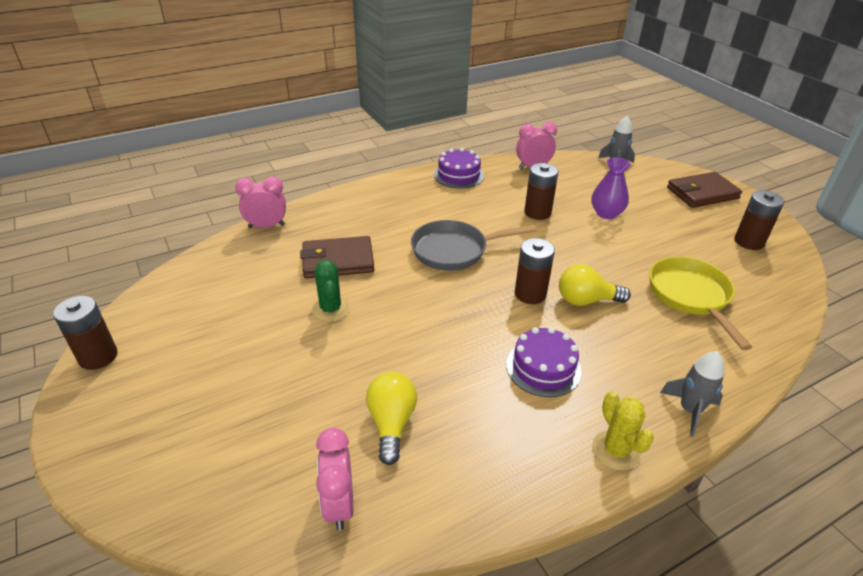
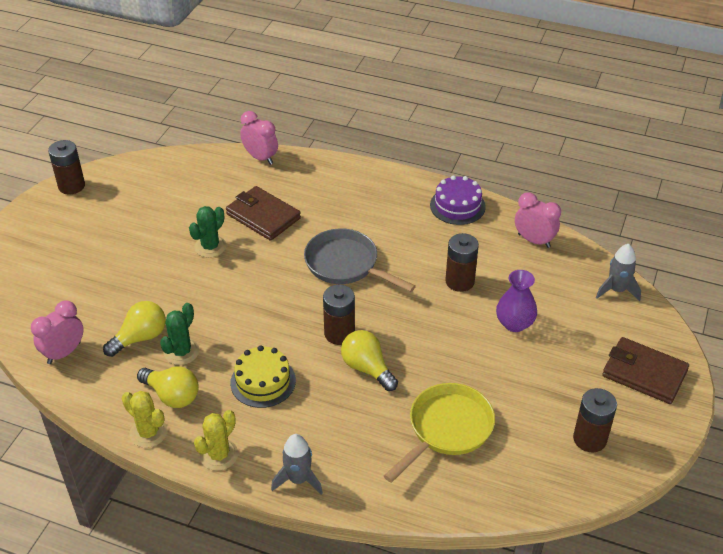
camera: 50 degrees right, 5 degrees up
purple cake [506,327,582,397] -> yellow cake [230,345,296,408]
none -> yellow cactus [121,391,168,448]
none -> yellow light bulb [137,366,199,408]
none -> green cactus [160,303,199,365]

